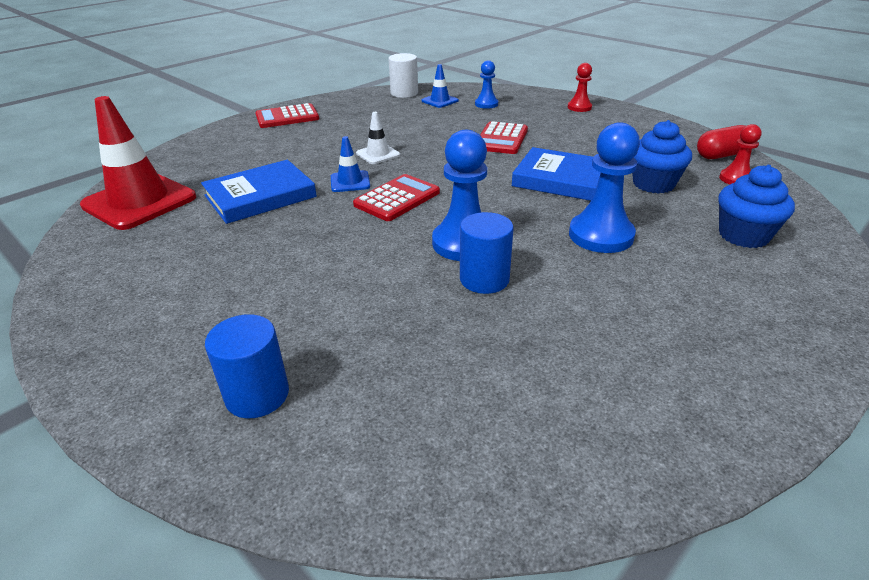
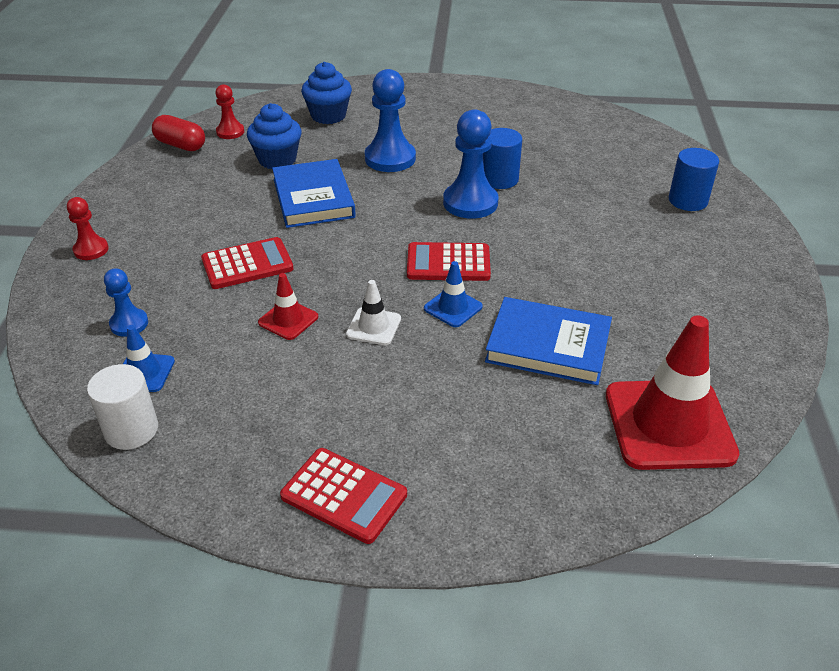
camera: 130 degrees left, 5 degrees up
none -> red traffic cone [258,273,318,340]

